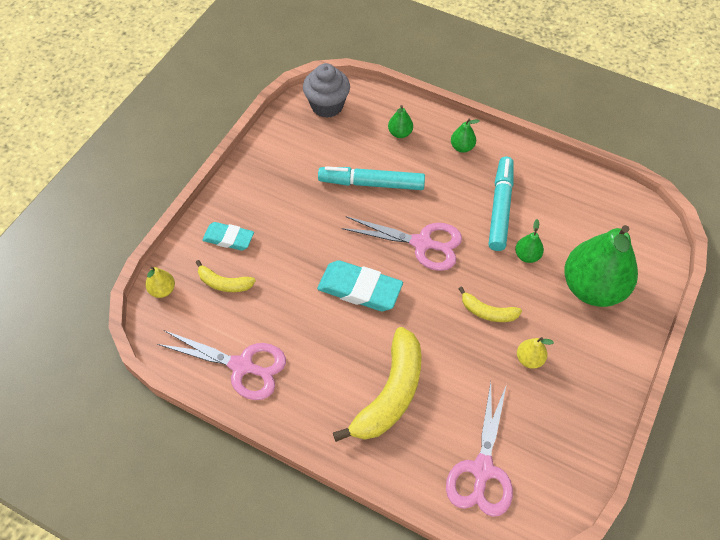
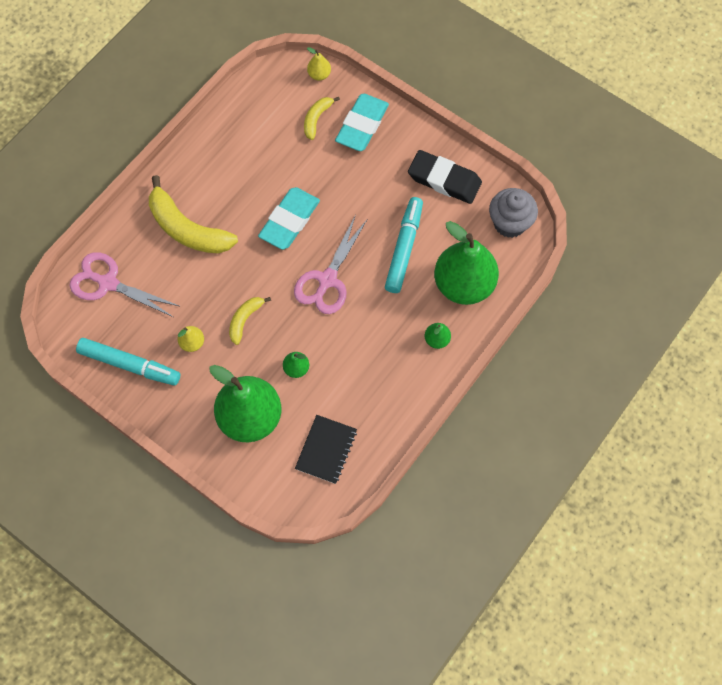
camera: 100 degrees right, 10 degrees up
pink scissors [157,330,286,400] -> none
turquoise eraser [202,222,254,251] -> turquoise eraser [335,94,389,151], size x1.56
green pear [388,105,413,138] -> green pear [434,221,499,305], size x2.44
turquoise marker [489,157,513,251] -> turquoise marker moved to [76,338,180,386]
none -> black notebook [295,415,357,484]
none -> black eraser [408,150,482,204]

